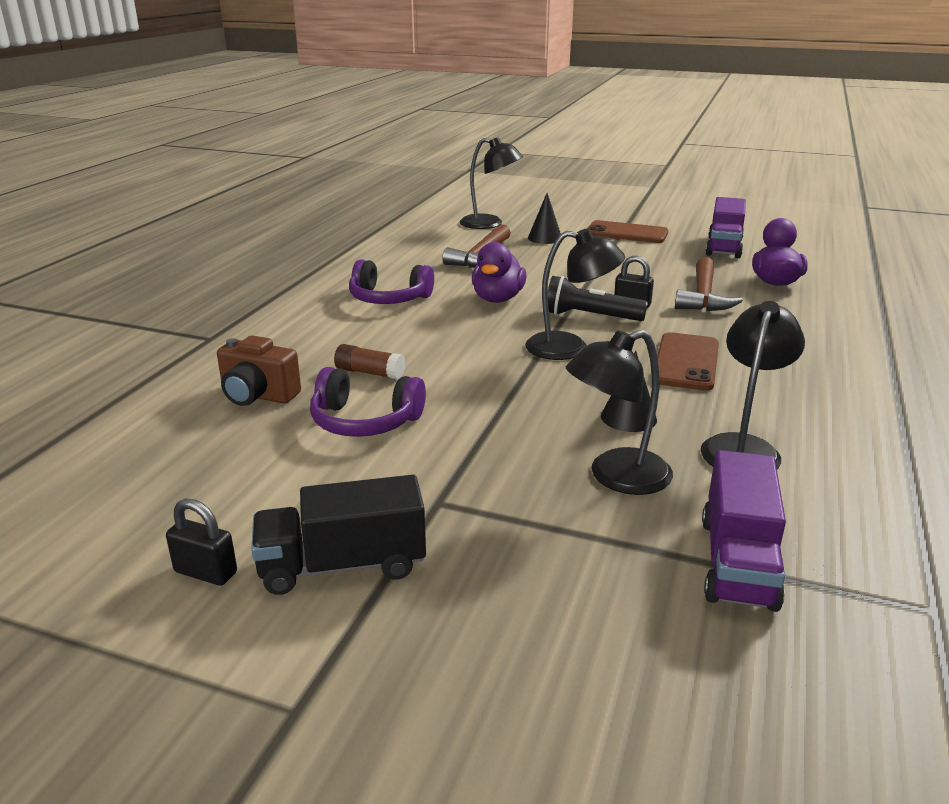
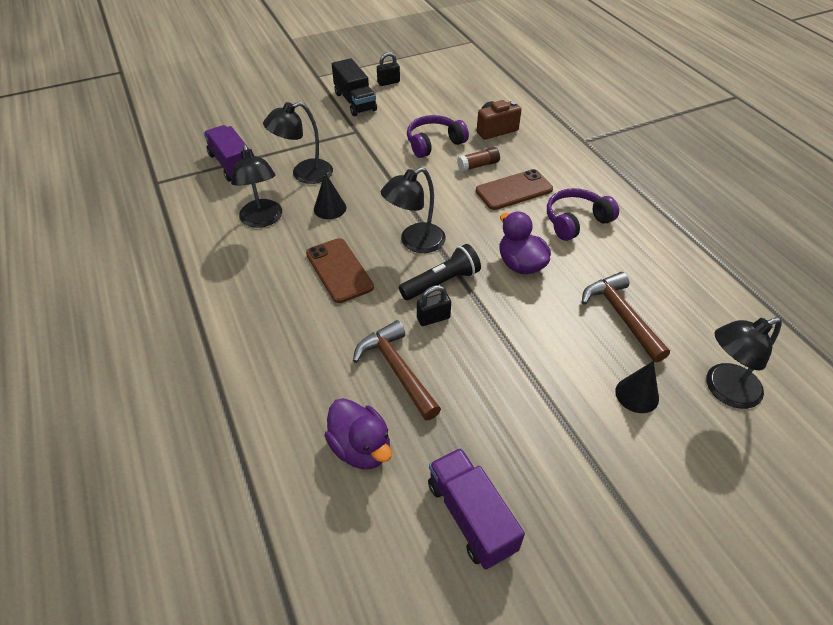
camera: 135 degrees right, 20 degrees up
black truck [251,475,426,595] -> black truck turned 120 degrees clockwise [332,58,377,116]
black lamp [566,330,673,495] -> black lamp turned 135 degrees counterclockwise [263,102,333,184]
brown phone [588,220,668,243] -> brown phone moved to [476,169,553,210]

